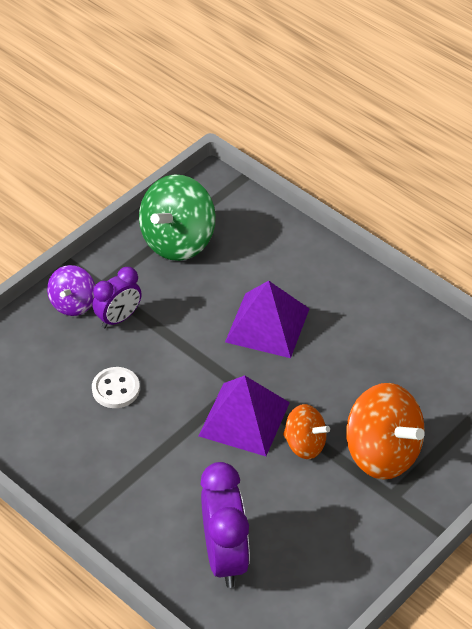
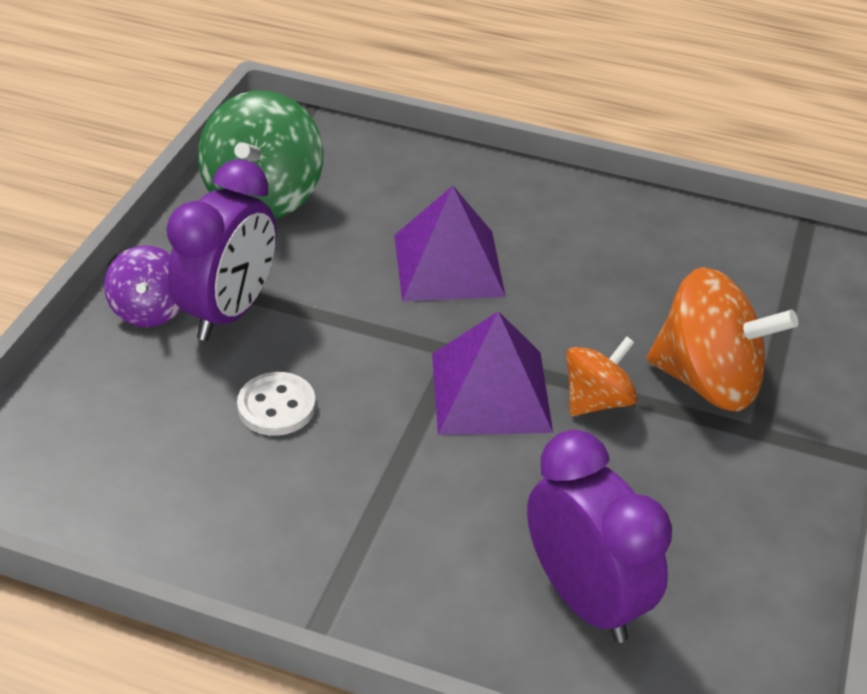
camera: 25 degrees left, 5 degrees down
purple clock [93,267,142,328] -> purple clock [166,159,276,341], size x1.62
orange spinning top [283,404,330,459] -> orange spinning top turned 45 degrees counterclockwise [566,336,638,416]

